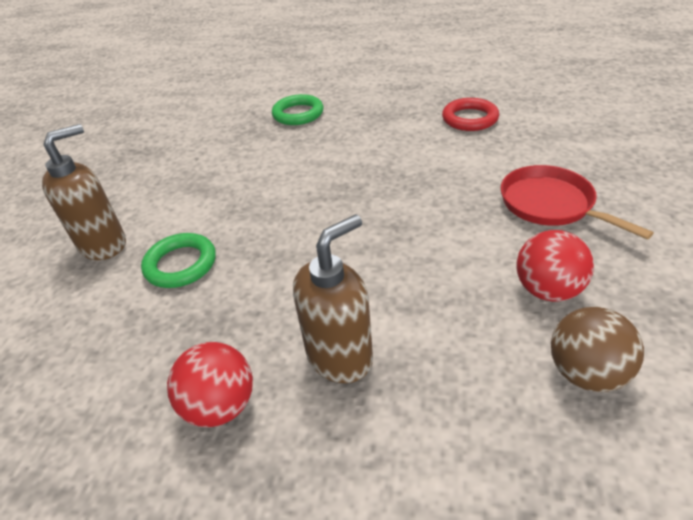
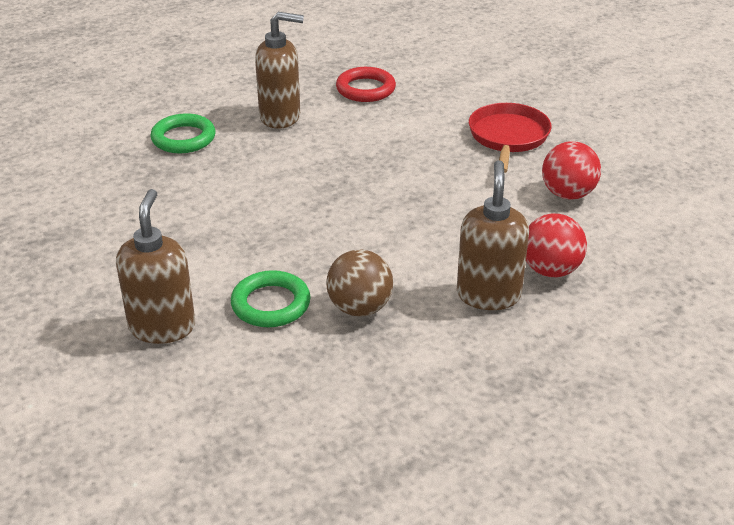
camera: 45 degrees left, 5 degrees down
red ball [167,342,253,427] -> red ball moved to [526,213,587,277]
red pan [501,165,654,239] -> red pan turned 90 degrees clockwise [469,103,552,173]
brown ball [551,307,644,392] -> brown ball moved to [326,249,393,317]
none -> brown soap dispenser [255,12,304,129]

